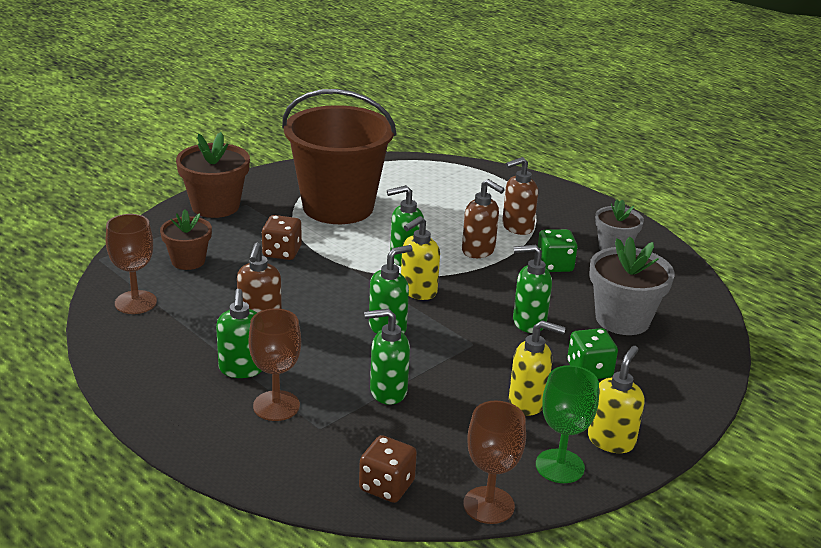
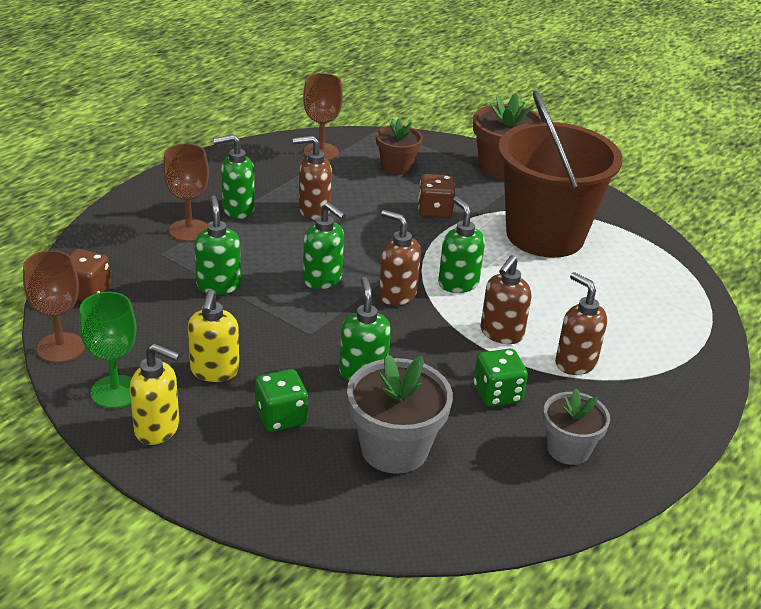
camera: 80 degrees right, 5 degrees up
yellow soap dispenser [401,216,440,300] -> brown soap dispenser [379,210,421,306]

